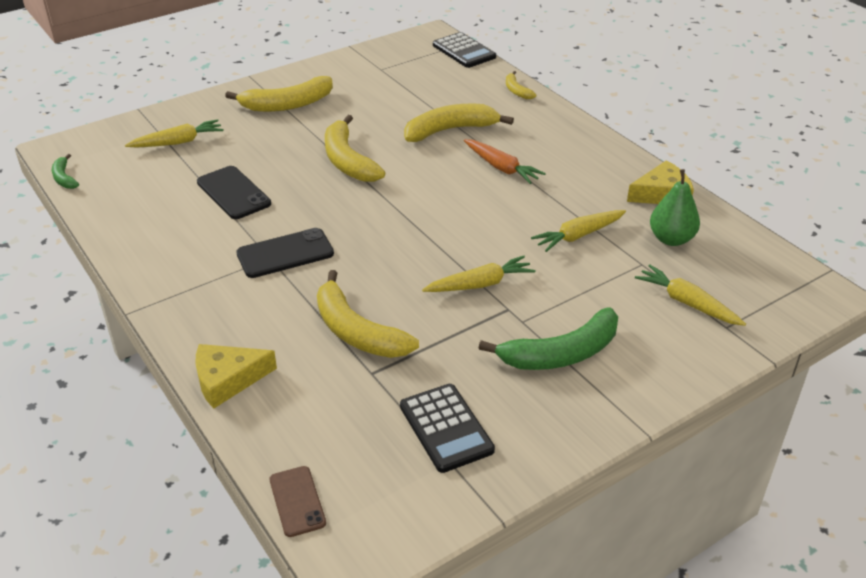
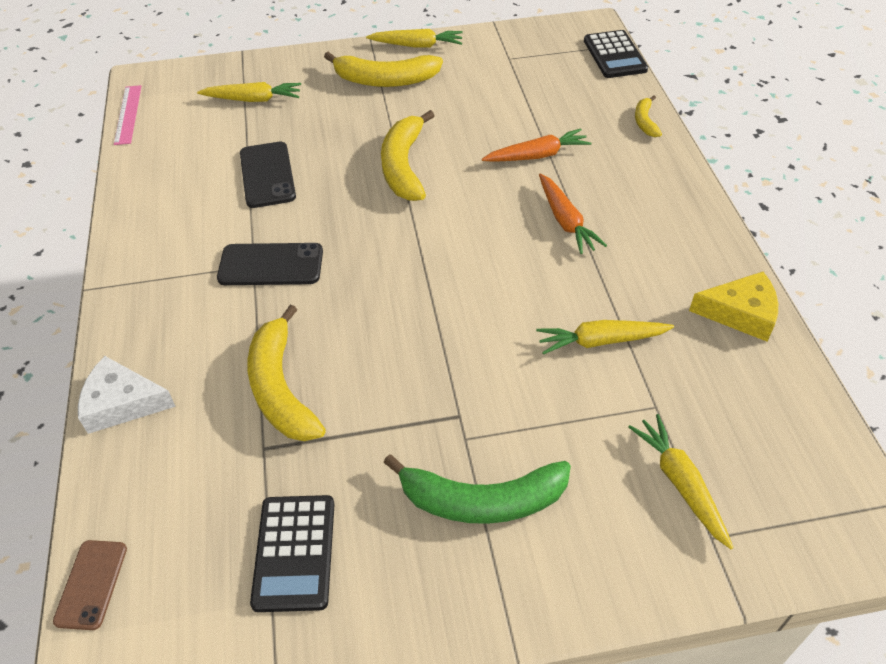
camera: 25 degrees right, 10 degrees up
green banana [52,154,79,189] -> pink ruler [114,85,141,145]
yellow cheese [195,344,277,408] -> white cheese [78,356,176,434]
yellow banana [404,104,514,142] -> orange carrot [482,128,591,162]
yellow carrot [422,256,535,292] -> yellow carrot moved to [366,29,463,48]
green pear [650,169,700,246] -> none

